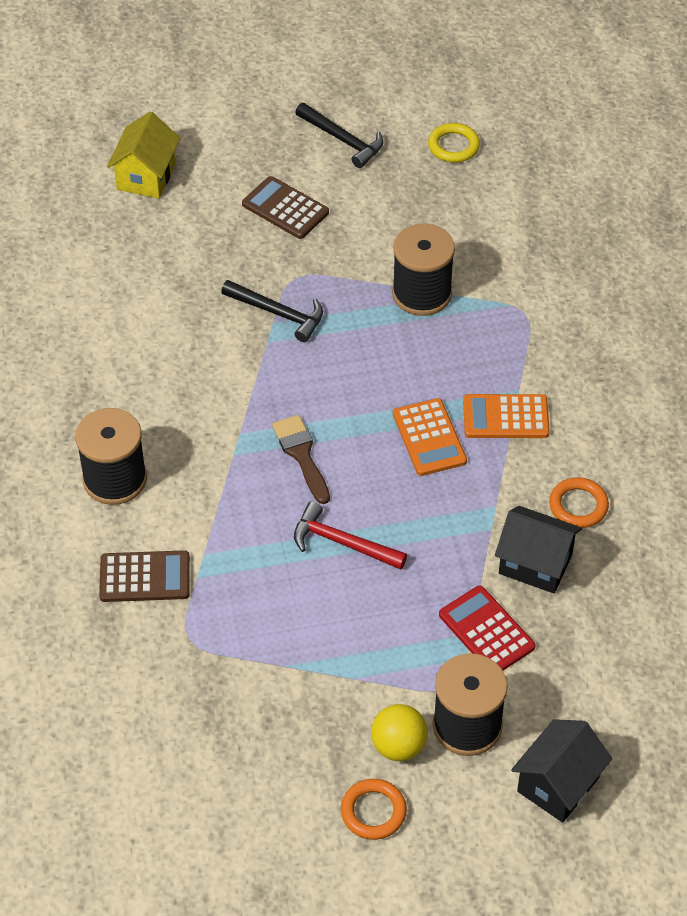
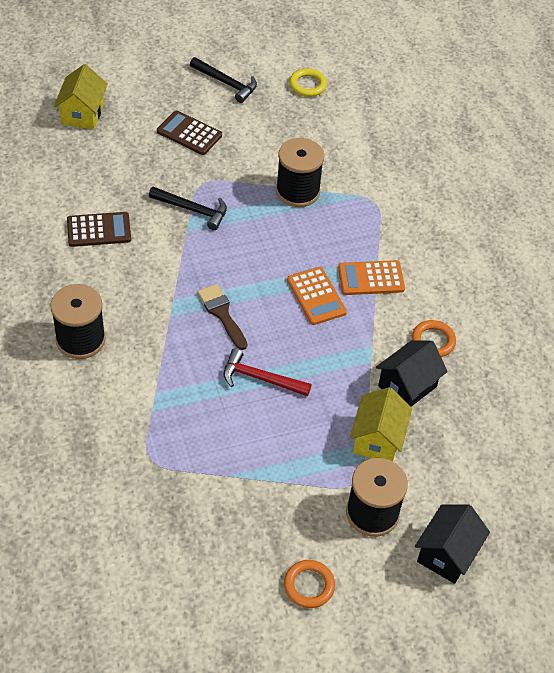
camera: 10 degrees left, 0 degrees up
brown calculator [99,550,190,602] -> brown calculator moved to [67,212,131,247]
yellow ball [371,704,428,761] -> none
red calculator [439,585,536,671] -> yellow house [350,387,412,461]
black house [495,506,582,594] -> black house turned 60 degrees counterclockwise [376,340,448,407]

